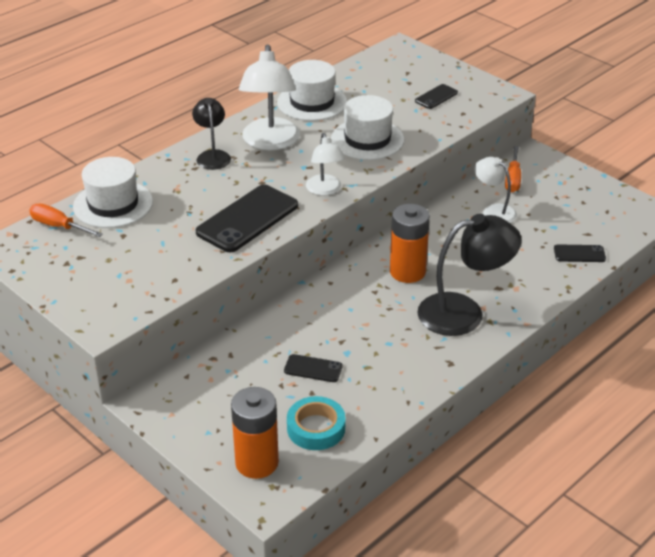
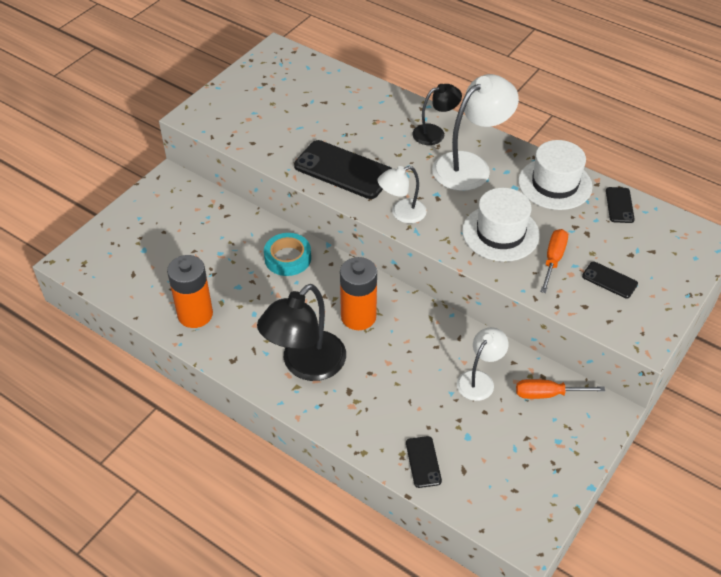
camera: 80 degrees right, 10 degrees up
orange screwdriver [29,203,103,237] -> orange screwdriver moved to [540,229,568,293]
white hat [73,157,153,228] -> none
orange battery [231,387,279,479] -> orange battery moved to [167,255,213,328]
white lamp [239,44,300,150] -> white lamp turned 150 degrees clockwise [432,74,519,191]
black phone [284,354,343,382] -> black phone moved to [606,187,635,223]
turquoise tape [287,396,346,450] -> turquoise tape moved to [264,233,311,276]
black lamp [417,214,522,336] -> black lamp turned 60 degrees clockwise [257,284,346,381]

